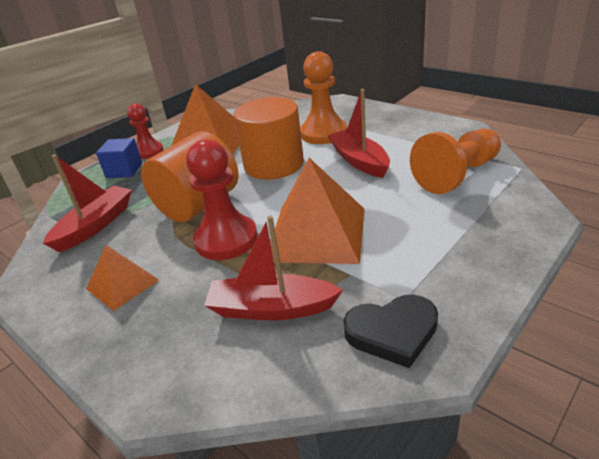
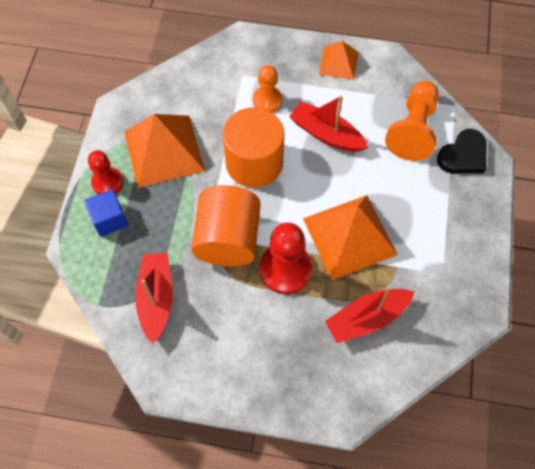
camera: 35 degrees left, 30 degrees up
orange pyramid [86,245,159,311] -> orange pyramid moved to [319,41,359,80]
orange pawn [300,51,347,144] -> orange pawn [253,65,282,112], size x0.64
black heart [343,295,438,368] -> black heart moved to [437,129,486,174]

